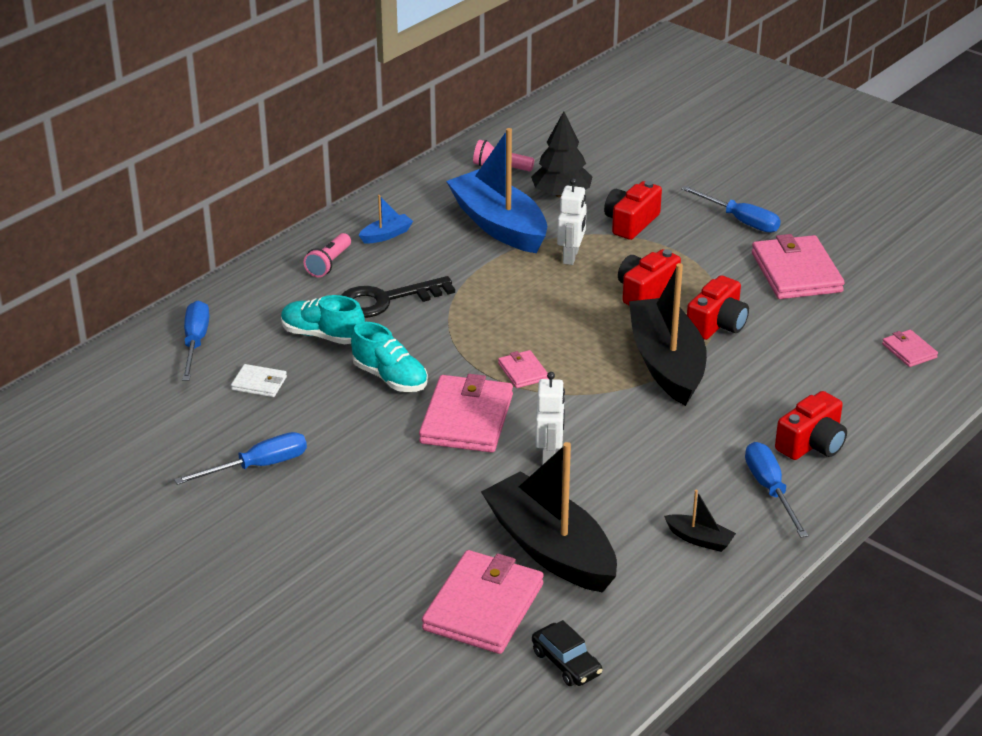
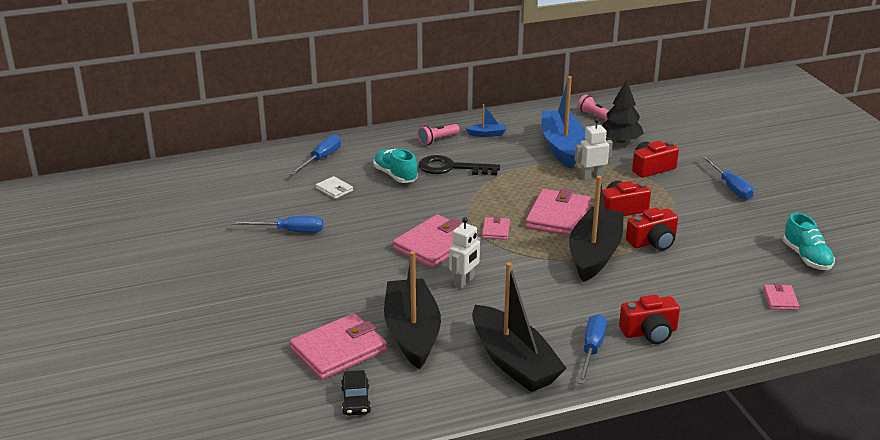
camera: 30 degrees right, 5 degrees down
turquoise shoe [351,322,428,392] -> turquoise shoe moved to [783,213,835,270]
white robot [557,178,587,265] -> white robot turned 150 degrees counterclockwise [575,118,613,180]
black boat [664,490,736,552] -> black boat [472,262,567,392], size x2.40
pink wallet [752,234,845,299] -> pink wallet moved to [525,189,591,236]

